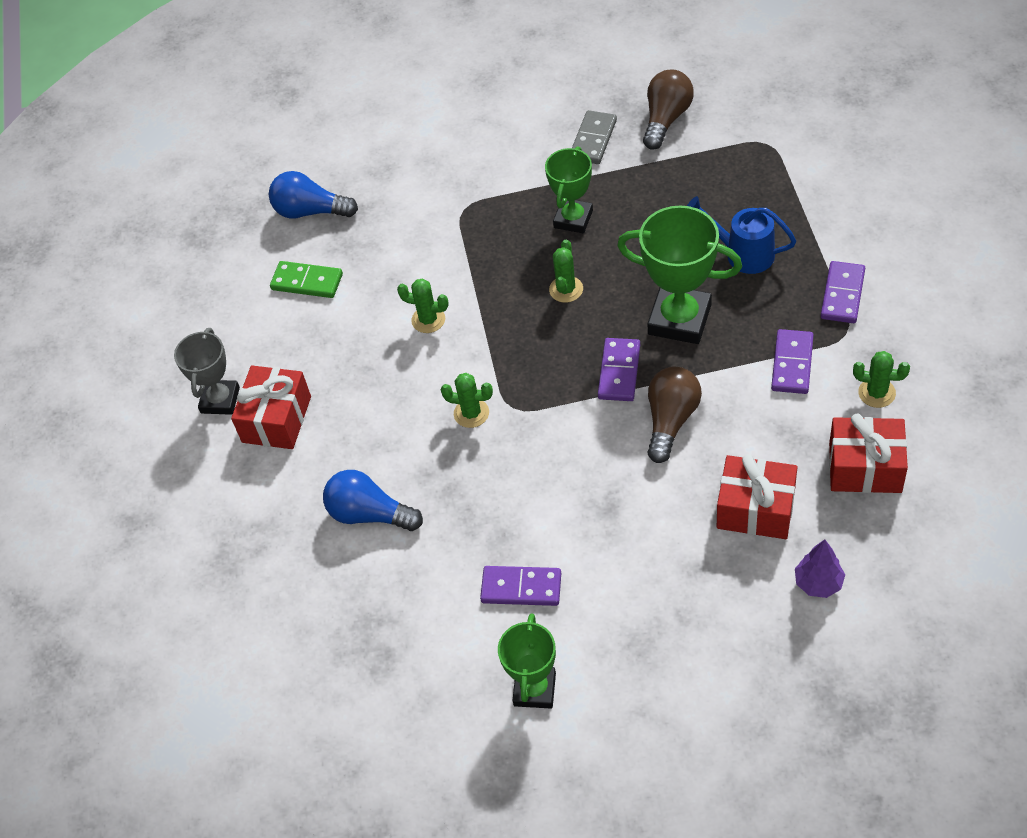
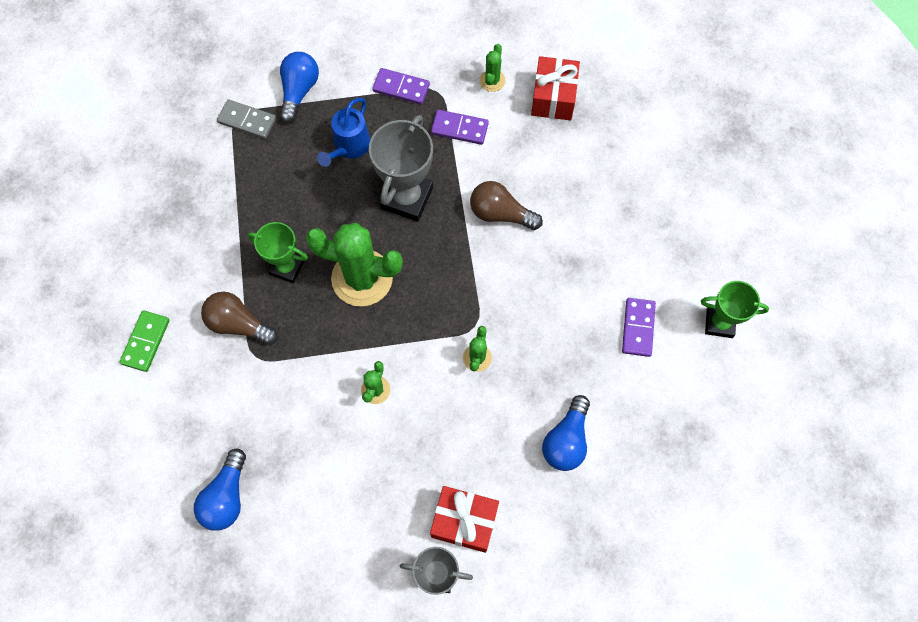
camera: 95 degrees left, 15 degrees up
green domino [270,261,343,298] -> green domino moved to [120,310,170,372]
green cactus [549,240,583,303] -> green cactus [306,223,403,306], size x2.18
grey domino [572,110,617,164] -> grey domino moved to [217,99,276,139]
purple domino [598,338,640,401] -> none
green trophy [617,206,742,344] -> grey trophy [369,115,433,222]
brown light bulb [643,69,694,150] -> brown light bulb moved to [201,292,278,345]
red gift [717,454,798,539] -> none
purple tree [795,539,845,598] -> none
none -> blue light bulb [280,52,319,123]

